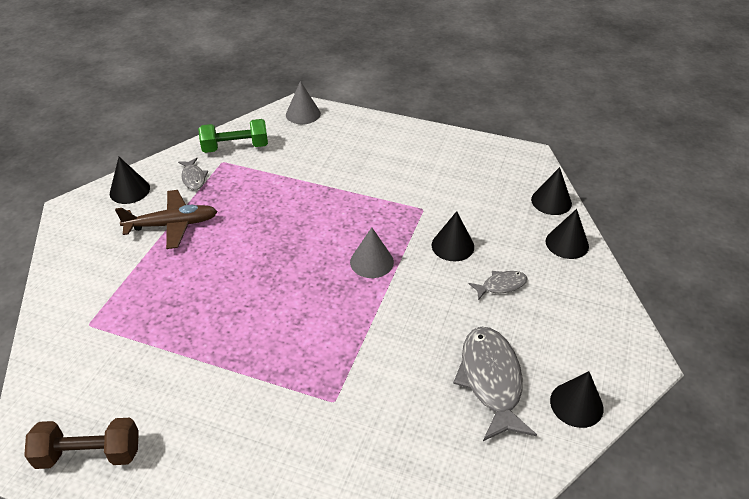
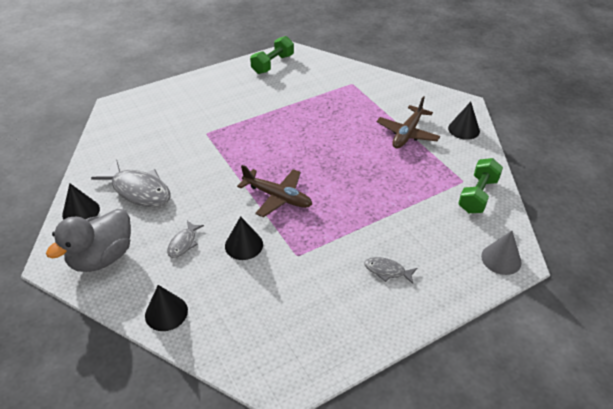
camera: 130 degrees right, 0 degrees up
brown dumbbell [24,418,139,469] -> green dumbbell [250,36,294,74]
grey fish [178,158,208,190] -> grey fish moved to [364,257,417,284]
grey cone [350,227,394,278] -> brown plane [237,165,312,217]
black cone [531,167,572,215] -> none
none -> grey duck [46,209,131,272]

